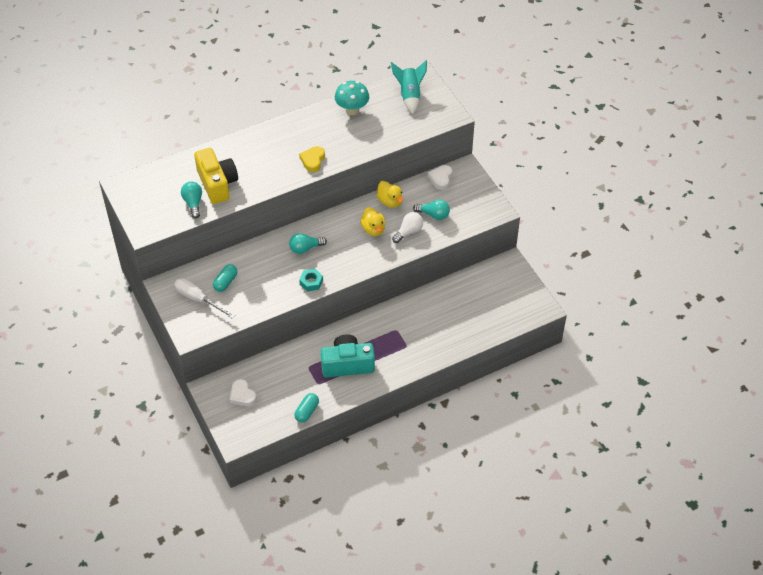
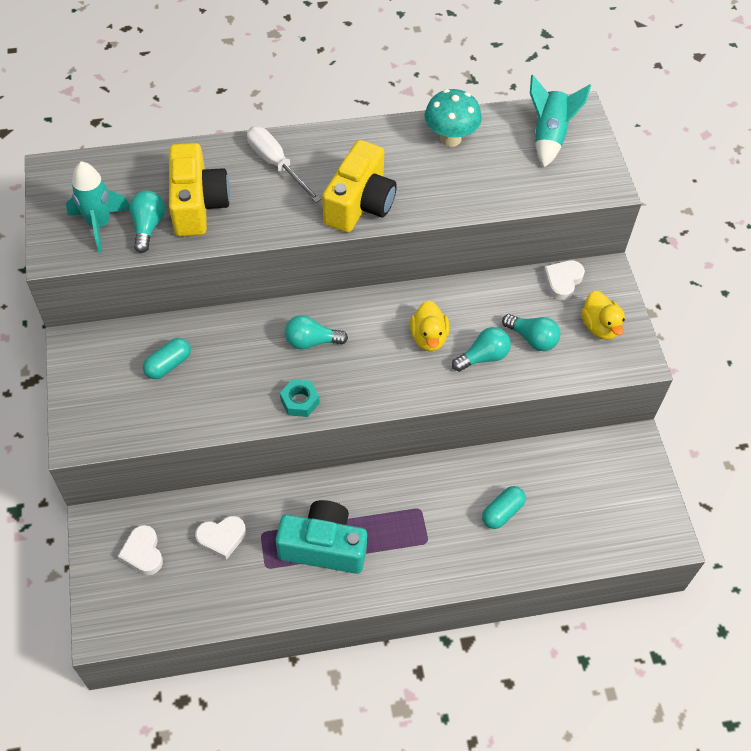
camera: 15 degrees right, 5 degrees up
white screwdriver [174,278,235,319] -> white screwdriver moved to [247,126,321,203]
turquoise capsule [294,393,319,423] -> turquoise capsule moved to [482,486,526,529]
yellow heart [299,146,325,172] -> yellow camera [322,140,397,233]
yellow duck [376,181,403,208] -> yellow duck moved to [581,291,625,340]
white light bulb [392,212,423,243] -> turquoise light bulb [452,327,511,372]
none -> turquoise rocket [66,161,129,253]
none -> white heart [195,516,246,560]

